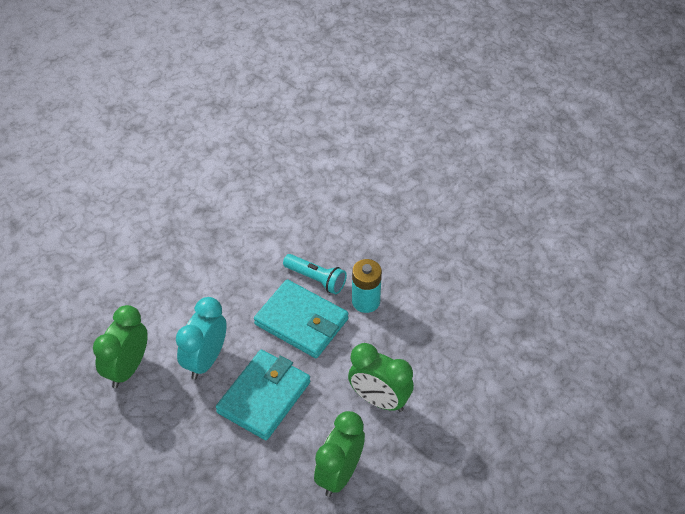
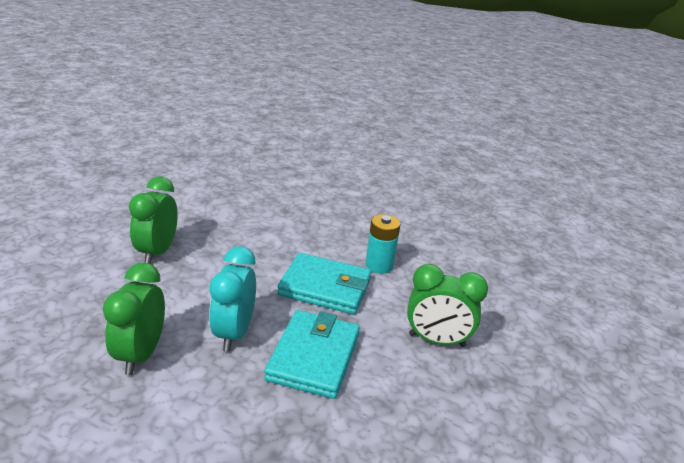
camera: 20 degrees left, 20 degrees down
turquoise flashlight [283,254,347,295] -> none
green clock [314,411,365,497] -> green clock moved to [129,176,178,264]

